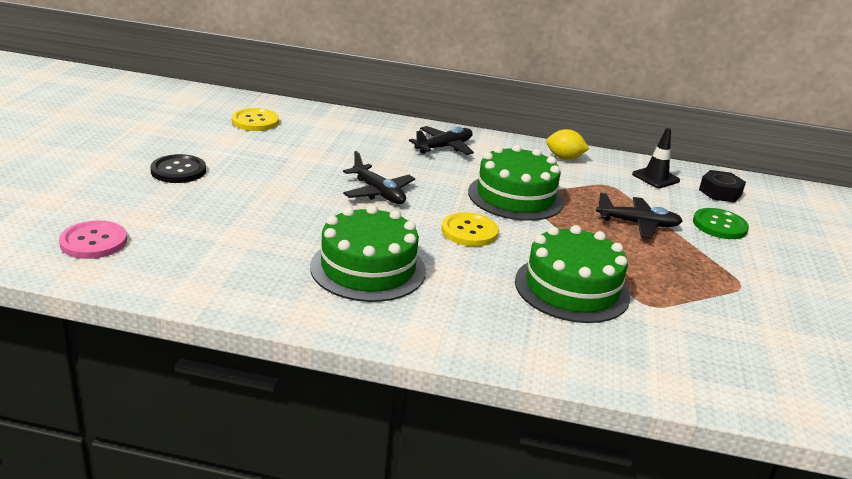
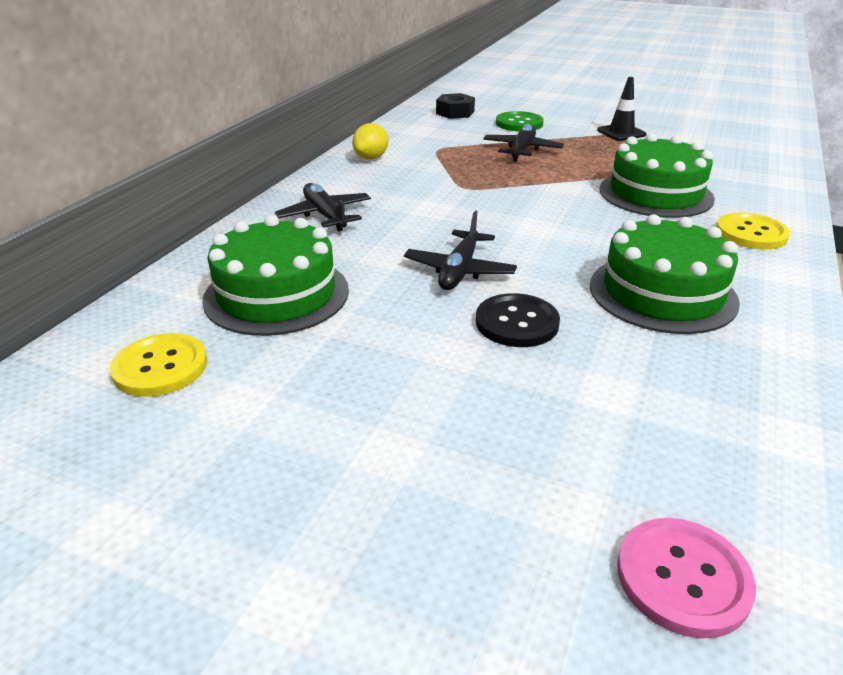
camera: 75 degrees left, 5 degrees up
black button [150,154,206,183] -> black button moved to [476,293,560,347]
black plane [343,151,415,204] -> black plane turned 135 degrees clockwise [404,210,517,290]
yellow button [441,212,499,246] -> yellow button moved to [716,213,790,249]
green cake [468,145,564,221] -> green cake moved to [202,215,349,336]
black traffic cone [632,128,680,188] -> black traffic cone moved to [597,77,647,141]

